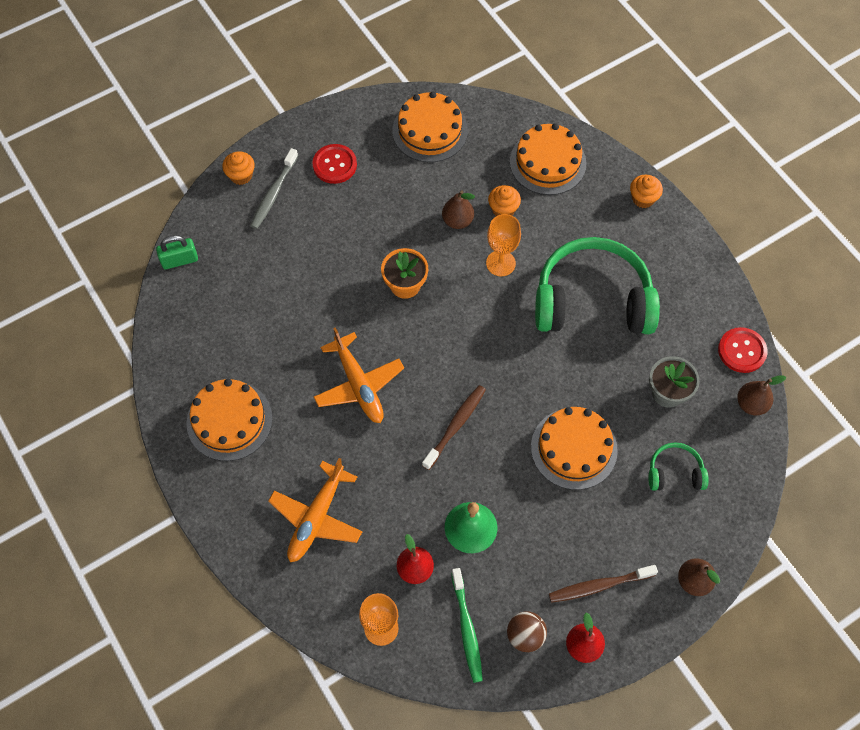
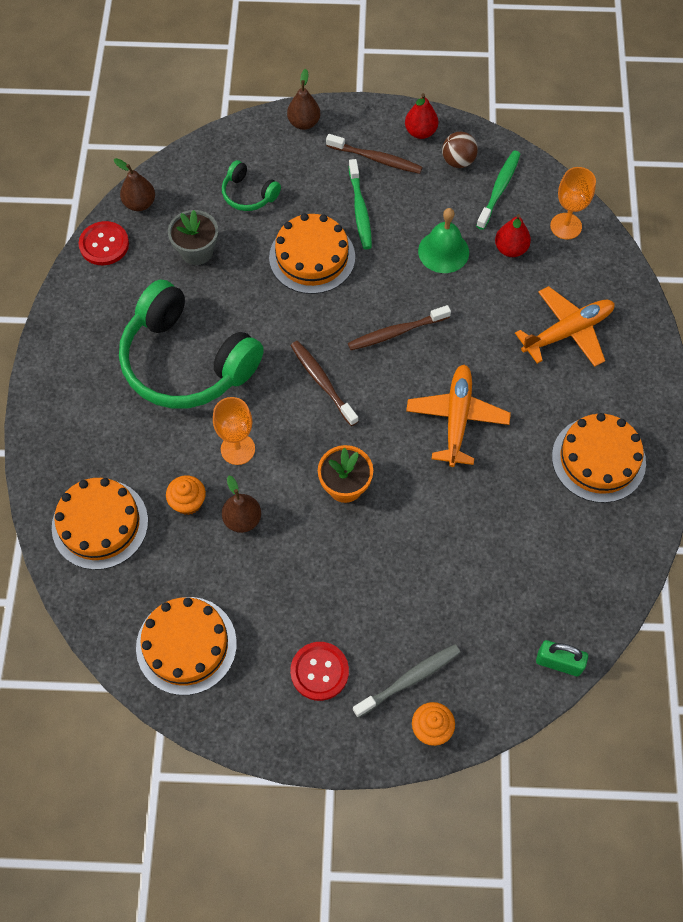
camera: 145 degrees left, 0 degrees up
orange cupcake [630,175,663,208] -> none
none -> brown toothbrush [290,341,358,426]
none -> green toothbrush [349,159,372,249]

